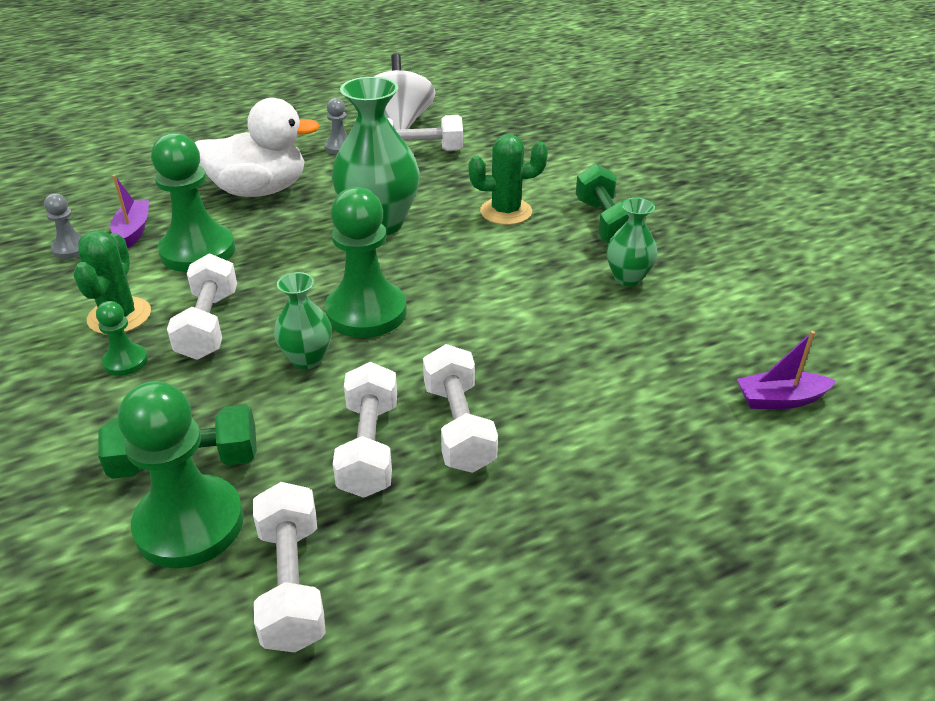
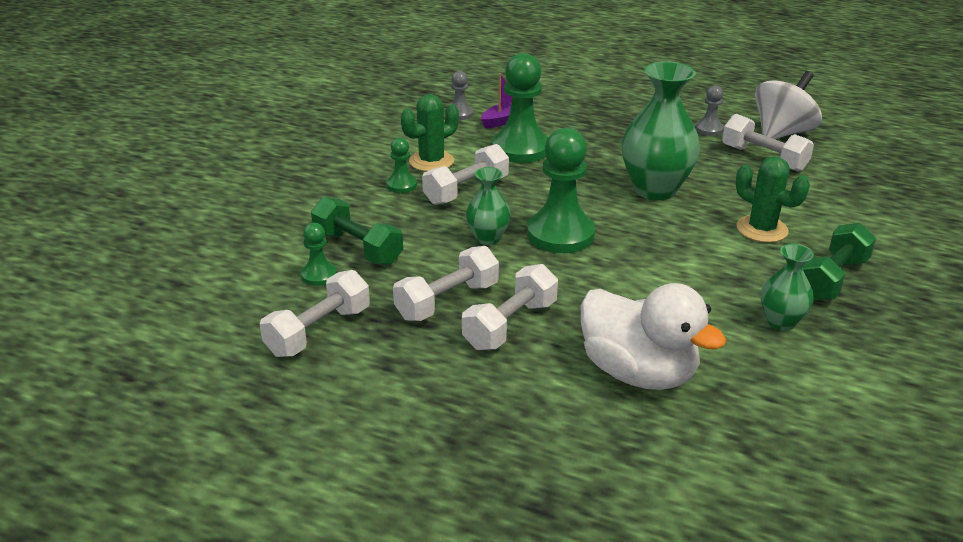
camera: 50 degrees right, 5 degrees down
green pawn [118,381,244,568] -> green pawn [301,223,337,286], size x0.49
white duck [195,98,320,197] -> white duck moved to [581,283,726,390]
purple boat [737,331,836,409] -> none

